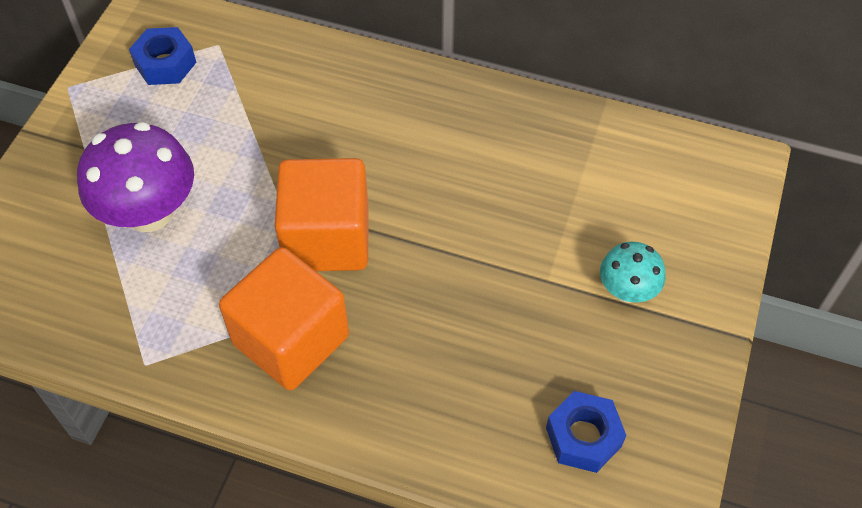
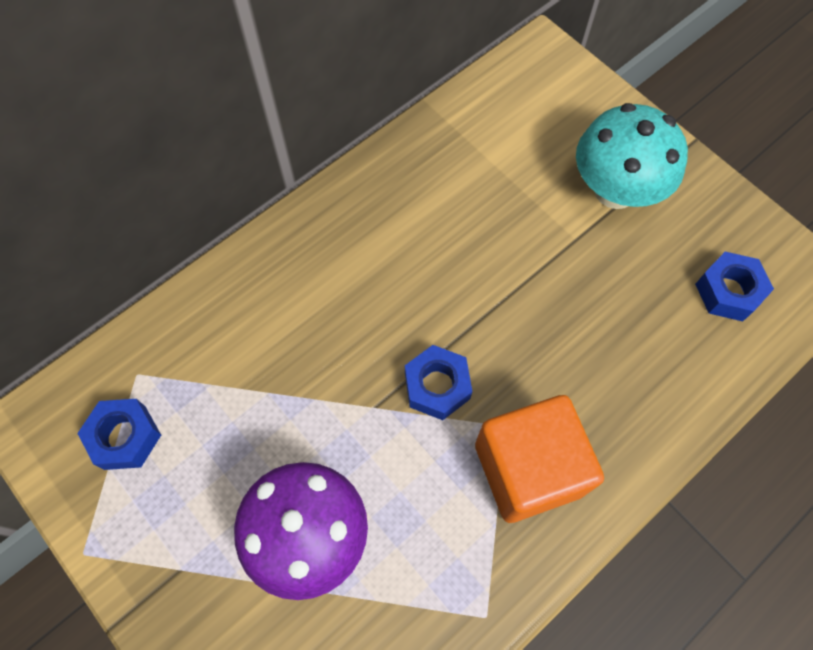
camera: 60 degrees left, 10 degrees up
orange cube [275,158,369,271] -> blue nut [405,345,472,420]
turquoise mushroom [600,242,666,303] -> turquoise mushroom [576,103,688,209], size x1.80

